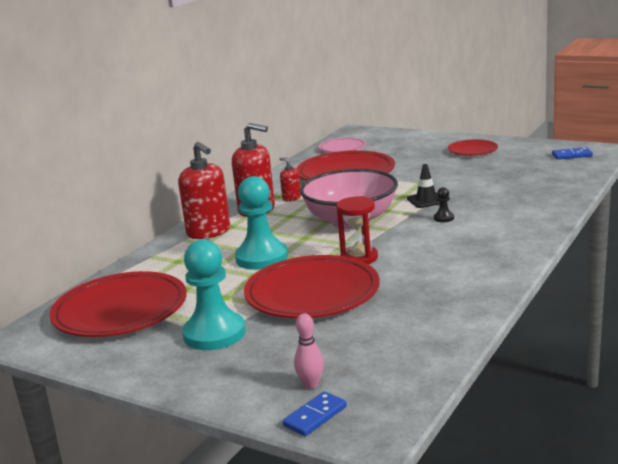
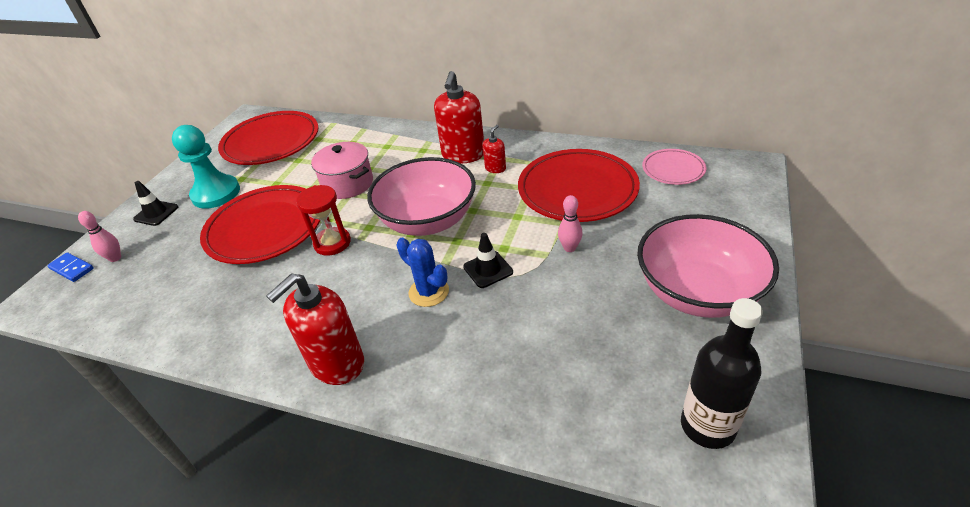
camera: 80 degrees right, 20 degrees up
red soap dispenser [178,142,230,239] -> red soap dispenser moved to [266,273,364,385]
turquoise pawn [235,176,288,270] -> pink pot [311,142,373,199]
black pawn [434,187,454,222] -> blue cactus [396,238,449,307]
red plate [447,139,498,156] -> pink bowl [637,214,779,318]
blue domino [552,147,593,160] -> black bottle [681,298,763,449]
none -> black traffic cone [133,181,178,226]
none -> pink bowling pin [558,195,583,252]

